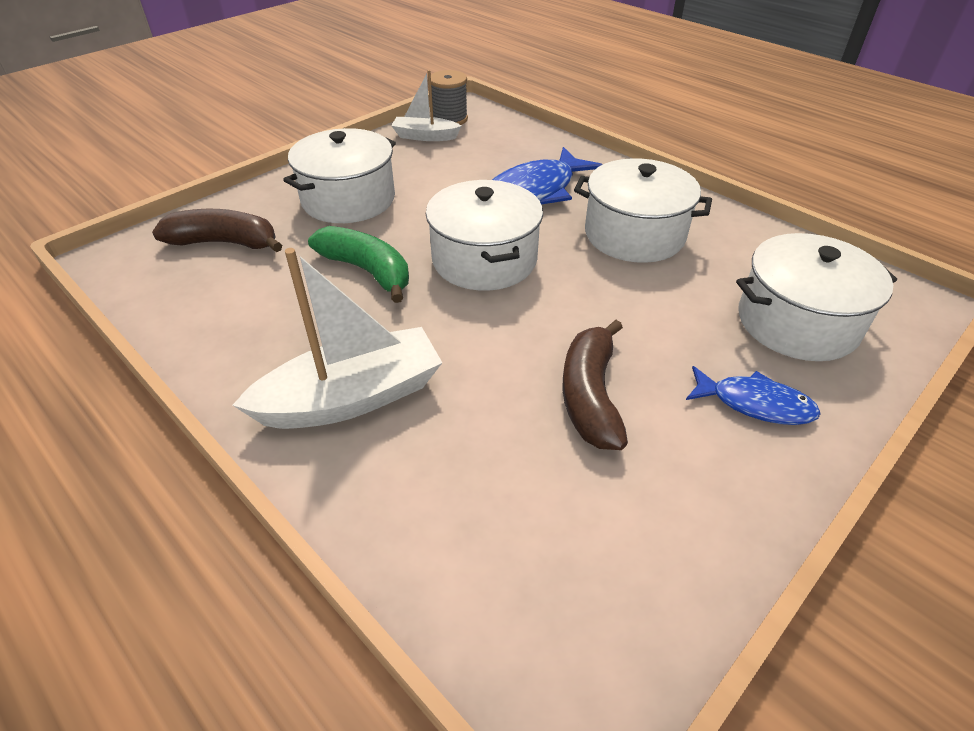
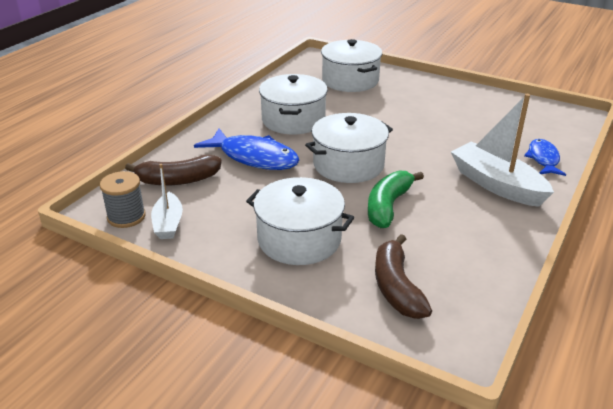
camera: 105 degrees left, 10 degrees down
brown banana [562,320,628,450] -> brown banana moved to [125,155,221,185]
blue fish [686,366,821,425] -> blue fish moved to [524,139,566,176]

